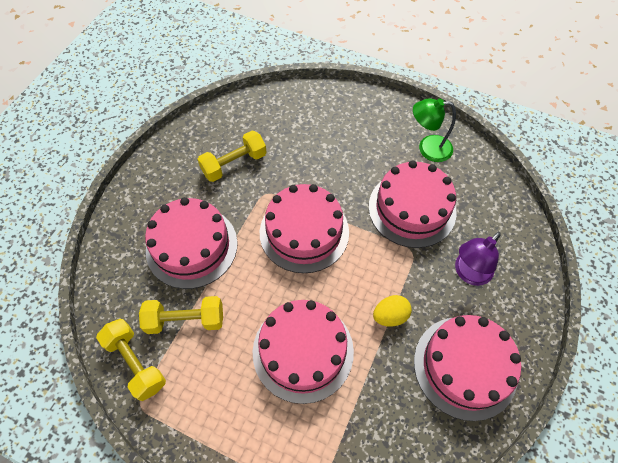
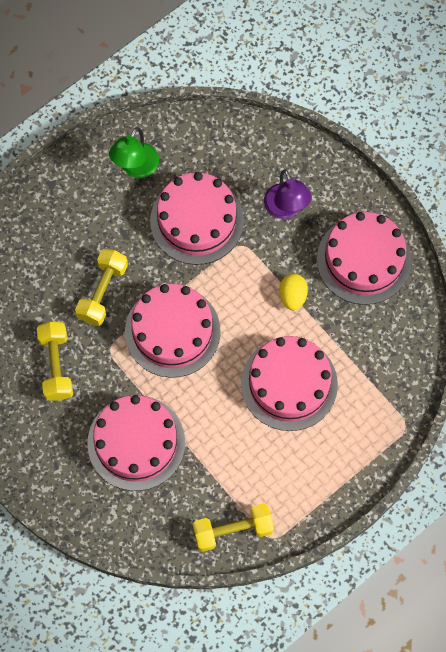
camera: 65 degrees left, 10 degrees up
yellow dumbbell [139,296,223,334] -> yellow dumbbell moved to [75,249,128,326]

